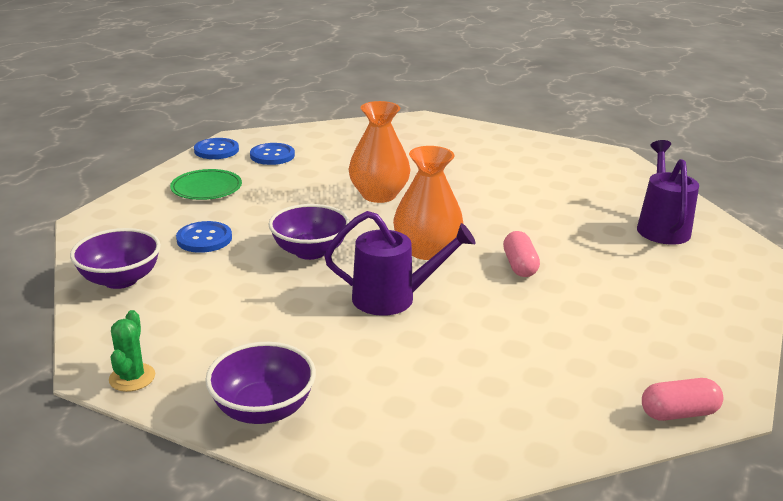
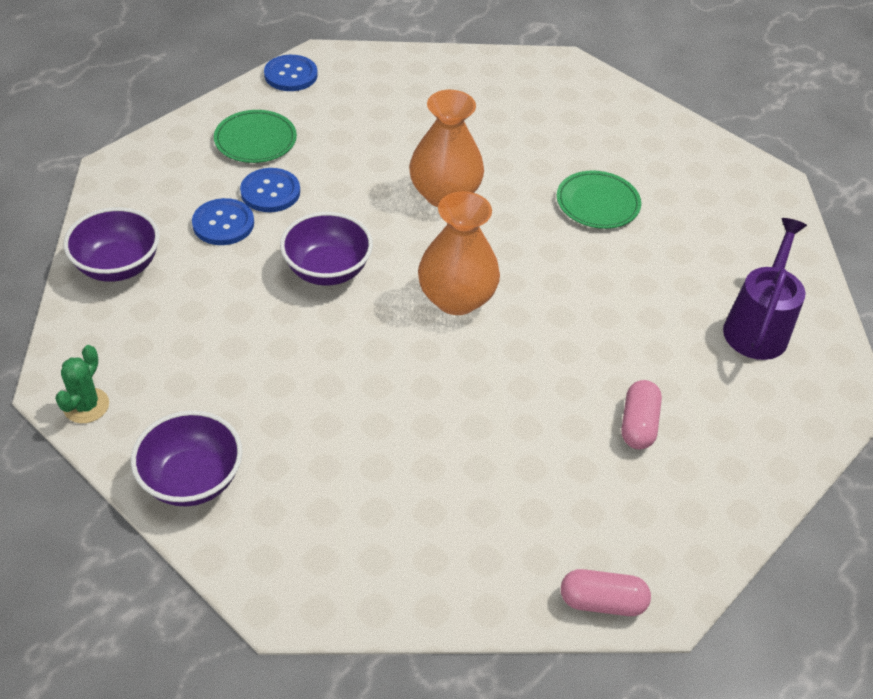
camera: 15 degrees right, 20 degrees up
blue button [250,143,295,165] -> blue button moved to [240,168,300,212]
purple watering can [324,211,475,316] -> none
pink capsule [503,231,540,277] -> pink capsule moved to [622,380,662,450]
none -> green plate [557,171,641,229]

